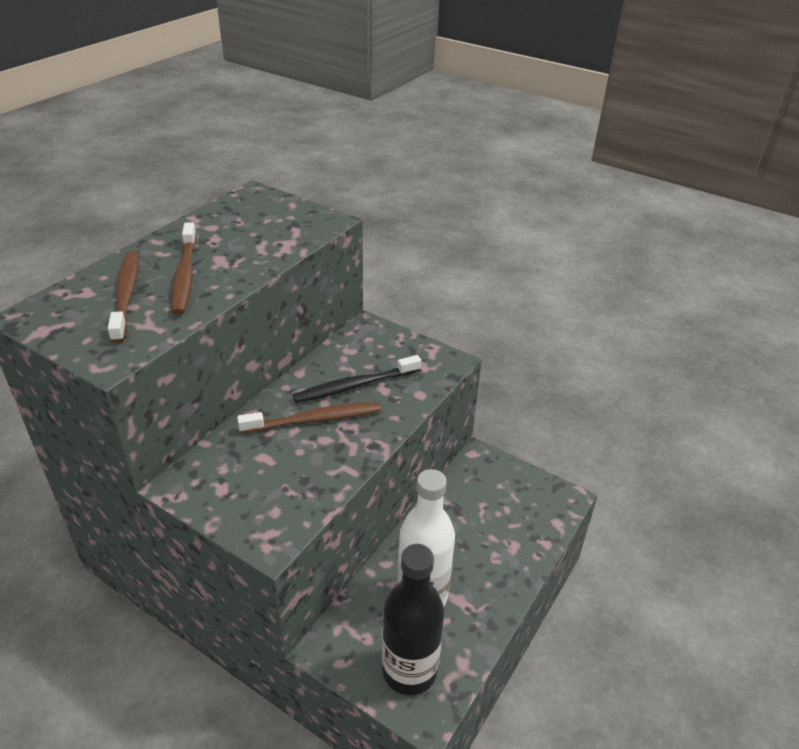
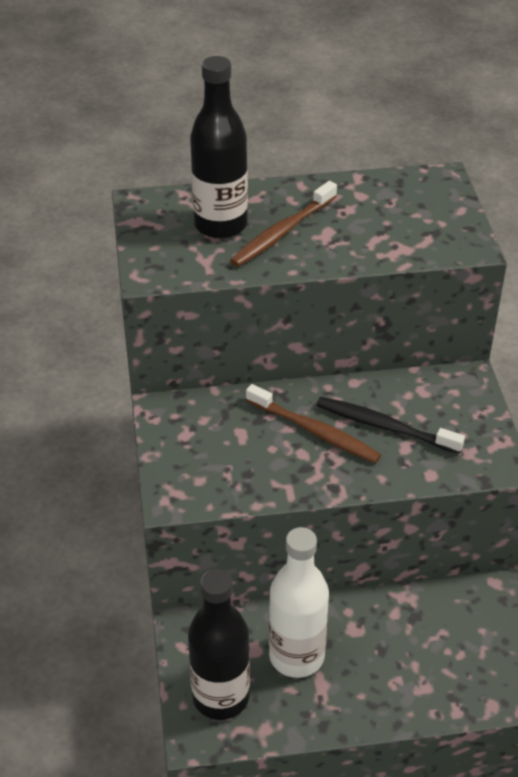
camera: 50 degrees right, 5 degrees up
brown toothbrush [108,251,139,343] -> black bottle [190,56,248,239]

